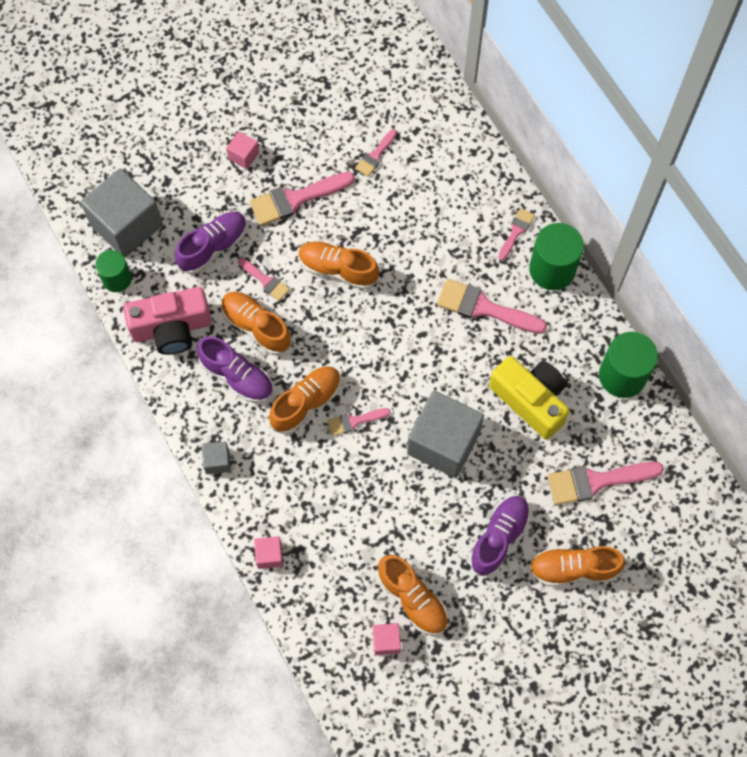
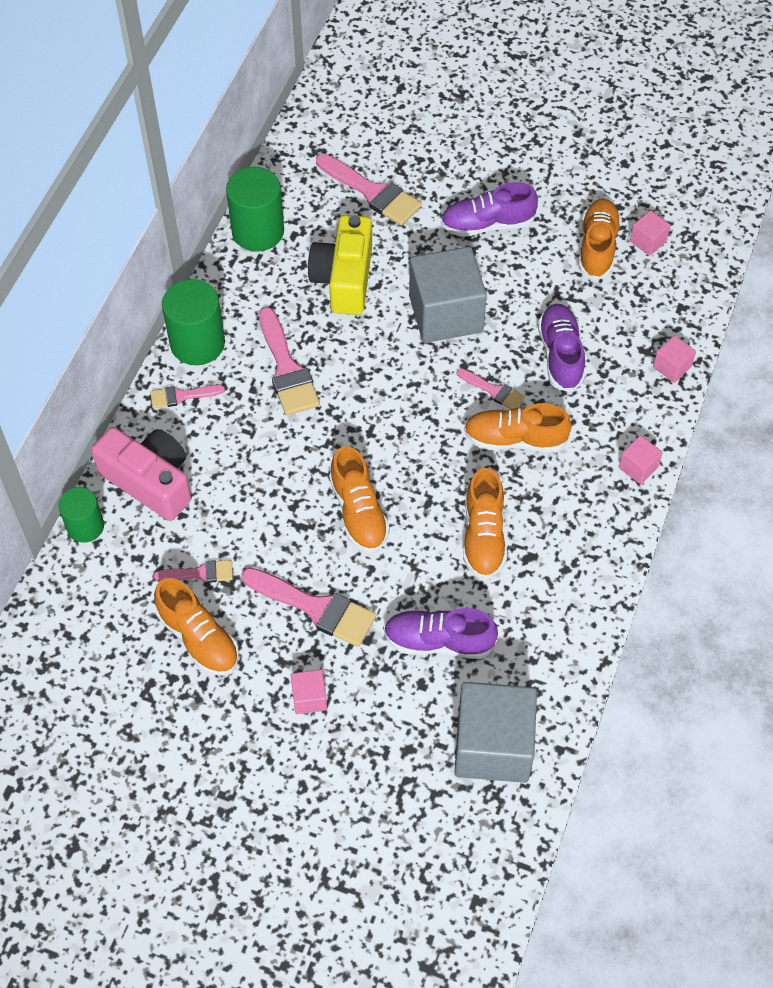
camera: 130 degrees left, 10 degrees down
green cylinder [95,250,132,292] -> green cylinder moved to [58,487,104,543]
pink camera [123,287,212,355] -> pink camera moved to [91,427,191,521]
purple shoe [197,336,273,403] -> purple shoe moved to [538,304,585,392]
grey cube [201,441,231,474] -> pink cube [619,436,663,484]
pink brush [238,258,290,301] -> none
orange shoe [529,546,625,586] -> orange shoe moved to [154,578,239,676]

